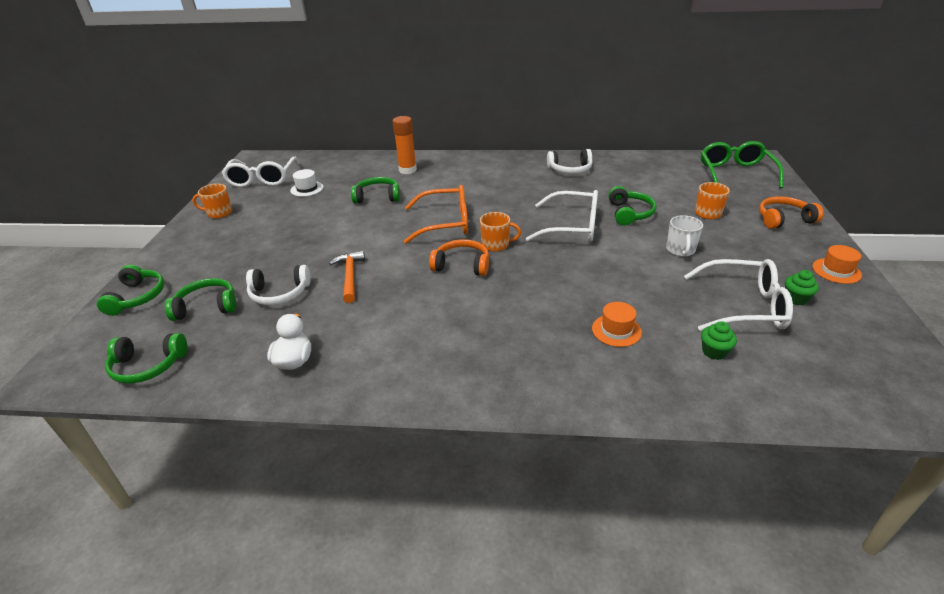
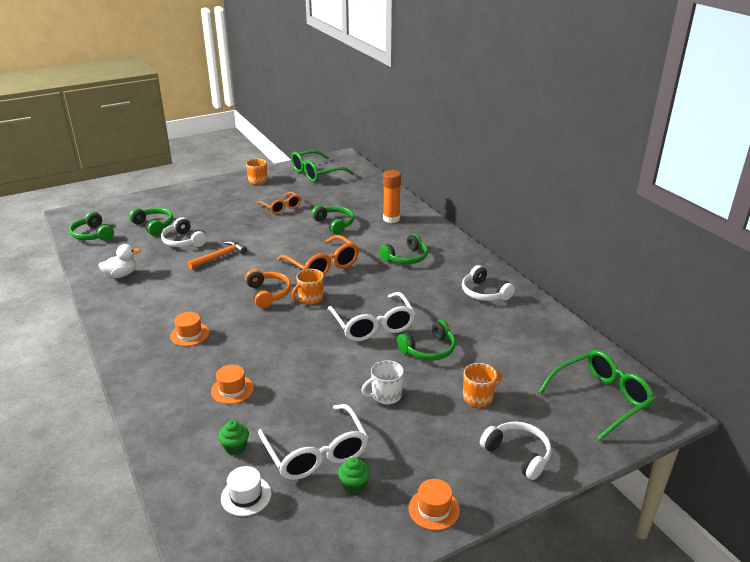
camera: 55 degrees right, 5 degrees down
green headphones [97,265,164,316] -> green headphones moved to [379,234,428,264]
white glasses [222,157,299,187] -> green glasses [291,150,354,182]
white hat [290,169,324,197] -> white hat moved to [221,466,271,516]
orange mug [480,212,521,252] -> orange mug turned 75 degrees clockwise [292,269,324,304]
orange headphones [759,196,824,229] -> white headphones [480,422,551,480]
none -> orange hat [170,312,209,346]
none -> orange glasses [257,192,301,214]

